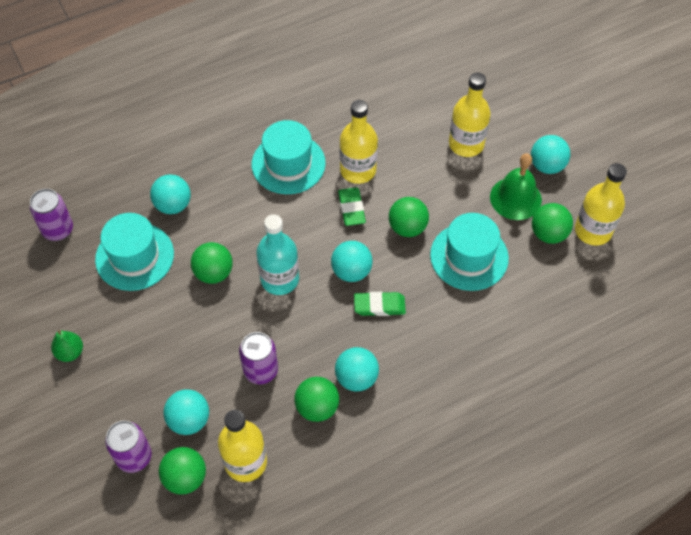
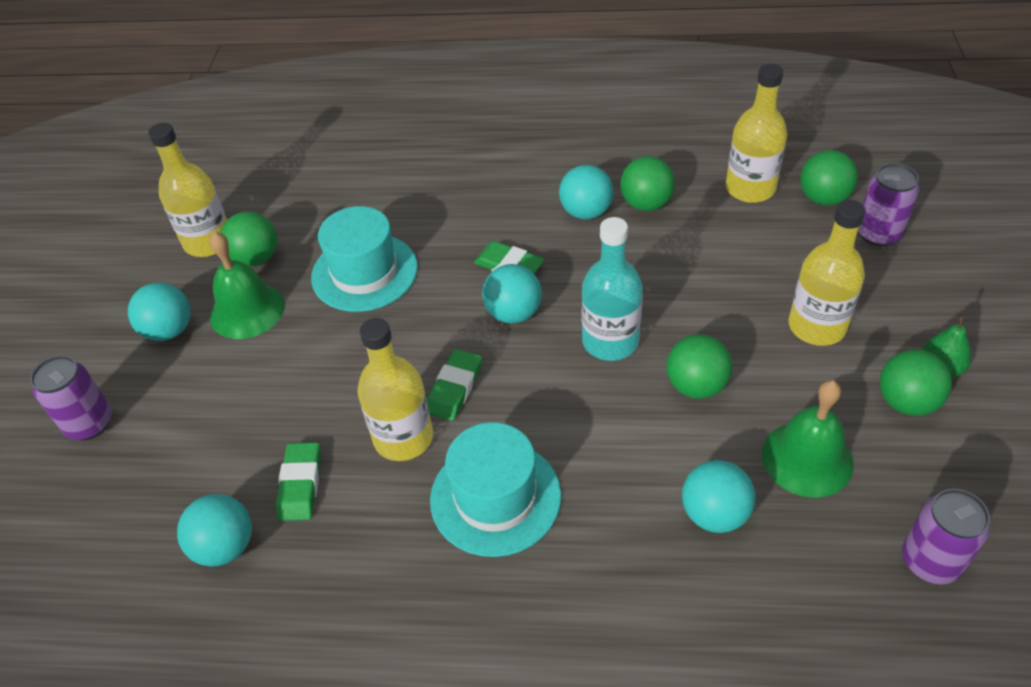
camera: 145 degrees left, 10 degrees down
turquoise hat [95,213,174,291] -> green bell [762,380,854,498]
turquoise ball [163,389,209,435] -> turquoise ball moved to [177,494,252,567]
purple can [239,332,278,384] -> purple can moved to [30,355,112,440]
green ball [389,197,429,237] -> green ball moved to [880,349,952,416]
yellow bottle [449,73,491,157] -> yellow bottle moved to [789,200,866,346]
none -> green eraser [276,442,321,521]

